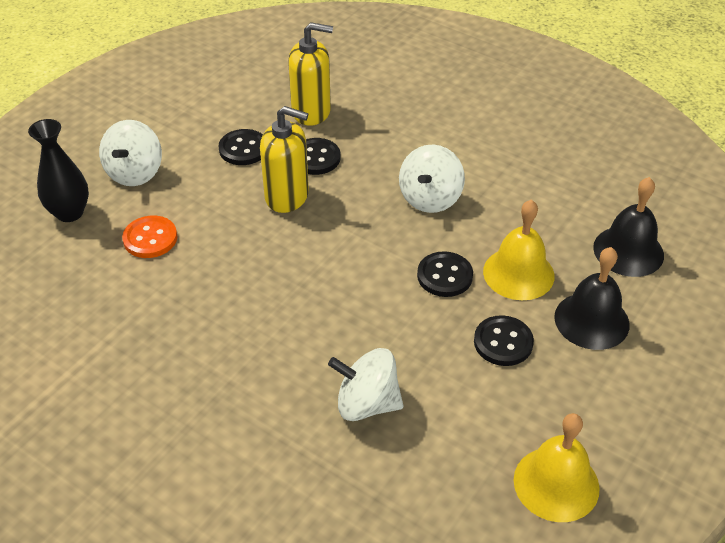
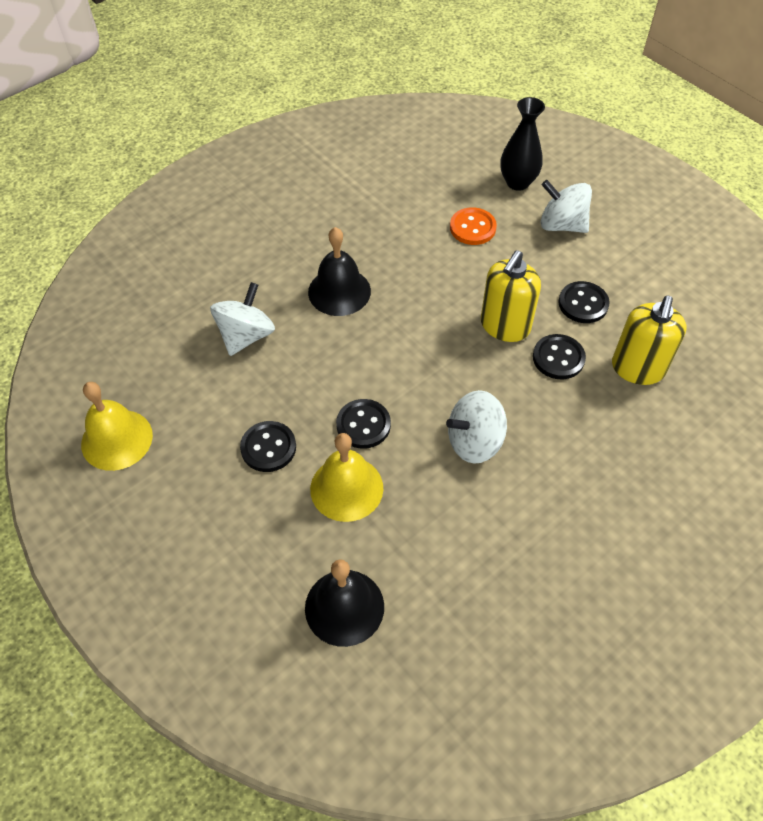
camera: 105 degrees right, 10 degrees up
white spinning top [399,145,465,213] -> white spinning top turned 60 degrees counterclockwise [446,390,507,463]
black bell [554,247,630,350] -> black bell moved to [308,227,371,316]

